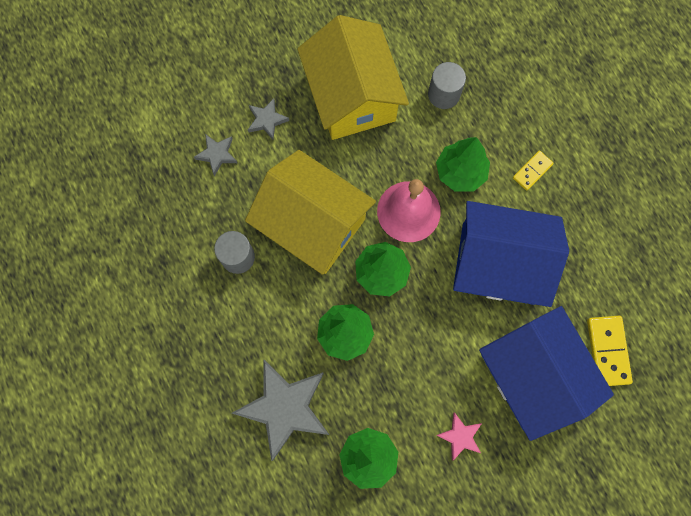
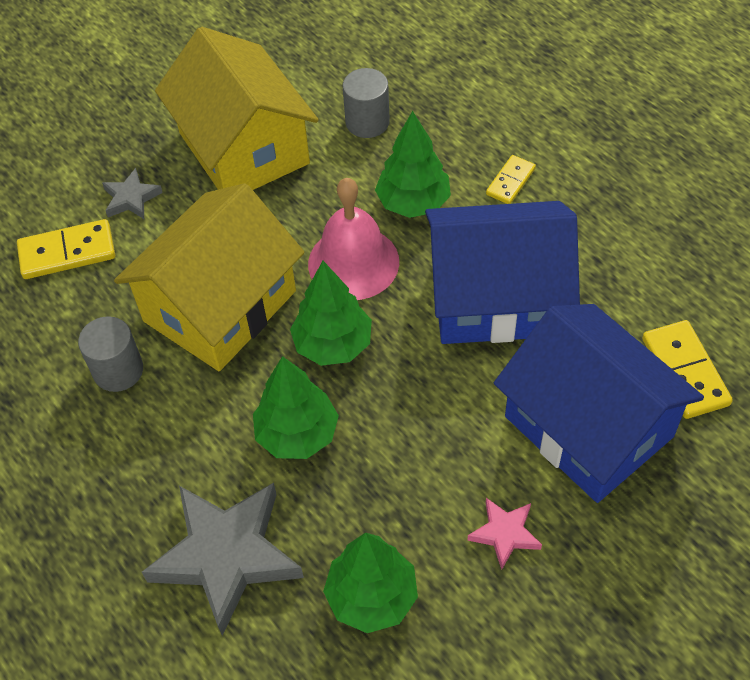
camera: 10 degrees left, 20 degrees down
grey star [194,134,237,176] -> yellow domino [17,219,115,279]
yellow house [245,150,376,275] -> yellow house turned 75 degrees counterclockwise [114,183,305,371]

